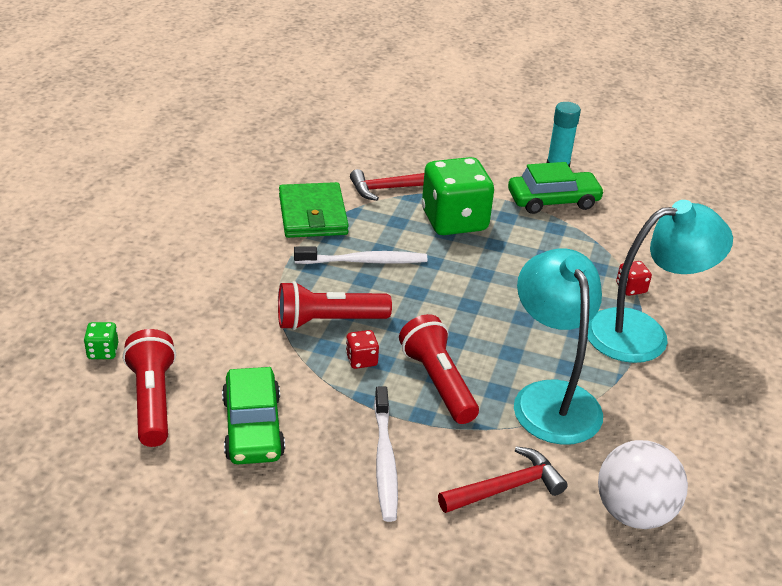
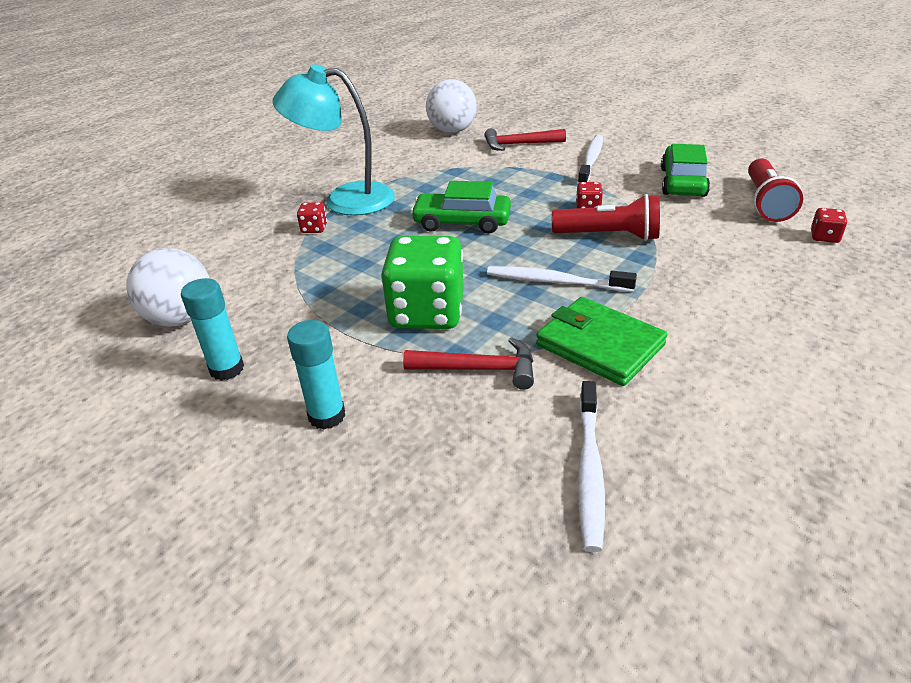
camera: 155 degrees left, 0 degrees up
green dice [84,322,119,359] -> red dice [811,208,847,243]
green wallet [279,182,349,238] -> green wallet turned 60 degrees counterclockwise [536,297,668,386]
red flashlight [399,314,479,424] -> none
green car [508,162,605,214] -> green car moved to [411,181,511,234]
turquoise lamp [514,248,603,445] -> none
none -> white ball [126,248,210,327]
none -> turquoise glue stick [287,320,345,429]
none -> white toothbrush [578,381,605,552]

